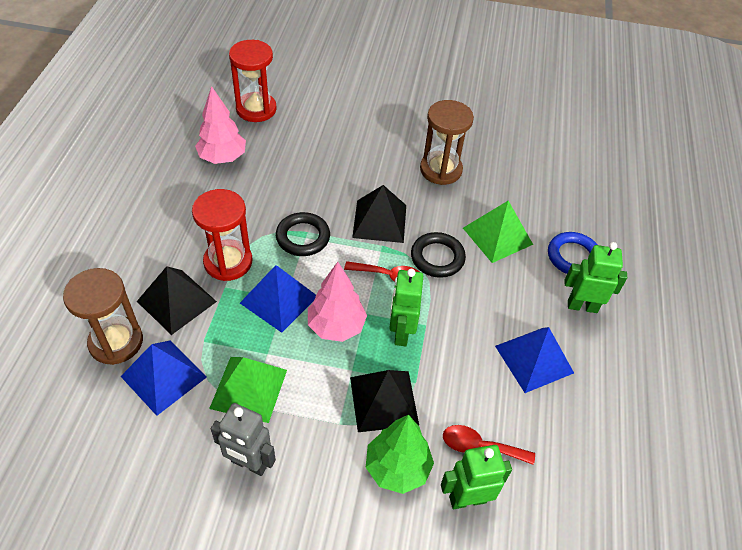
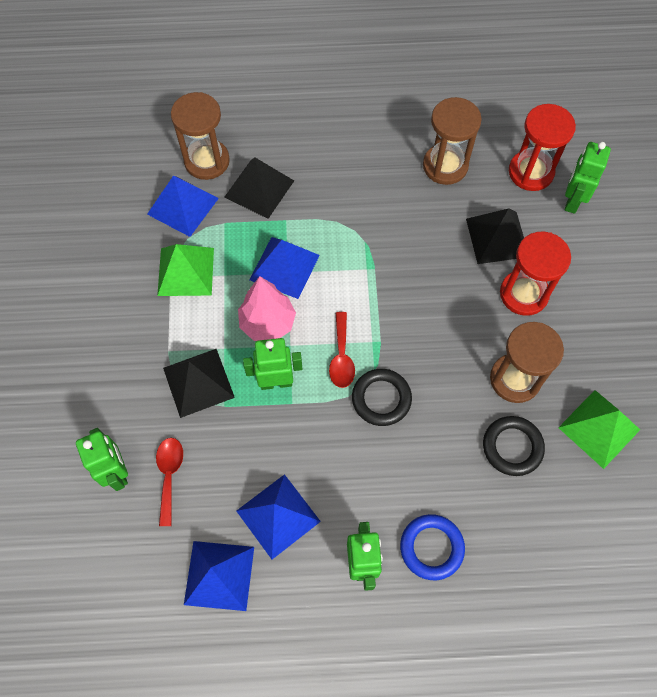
camera: 80 degrees right, 15 degrees up
red hourglass [192,189,252,281] -> red hourglass moved to [500,232,571,316]
pink tree [195,86,246,164] -> brown hourglass [423,97,482,185]
grey robot [211,403,276,476] -> none
black ring [276,212,330,256] -> black ring moved to [483,416,545,476]
black pyramid [352,185,406,243] -> black pyramid moved to [466,208,524,264]
green tree [366,415,434,494] -> none
green pyramid [463,201,533,263] -> green pyramid moved to [558,390,640,469]
none -> blue pyramid [184,541,254,611]
none -> green robot [565,142,611,214]

